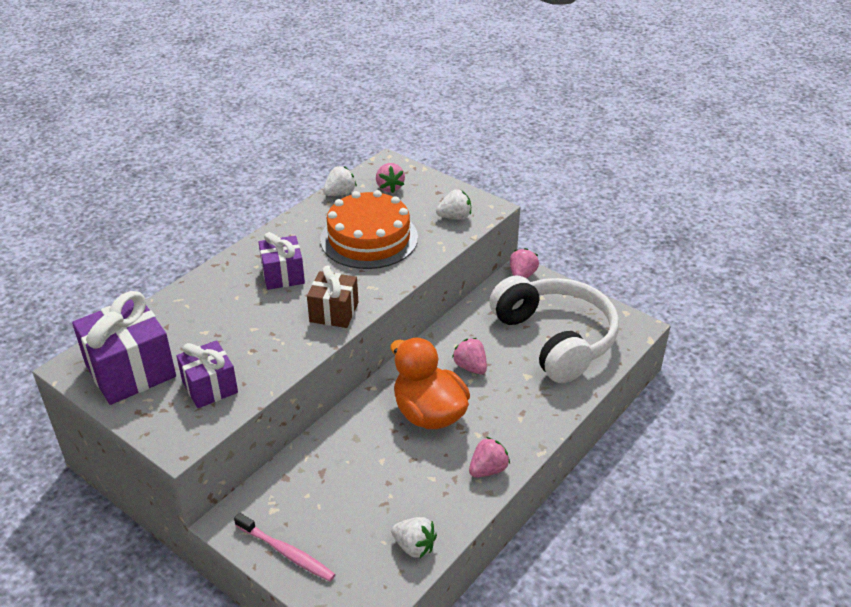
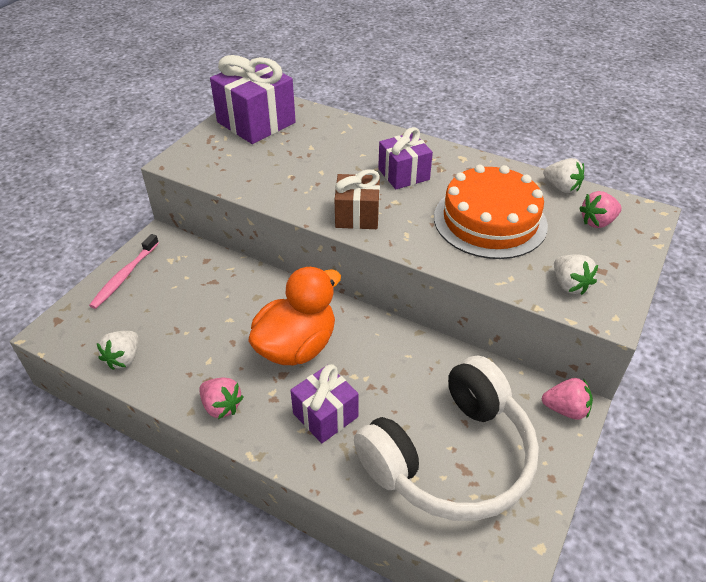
camera: 80 degrees right, 5 degrees up
purple gift [176,340,238,408] -> purple gift moved to [290,364,359,443]
pink strawberry [452,338,487,374] -> none

